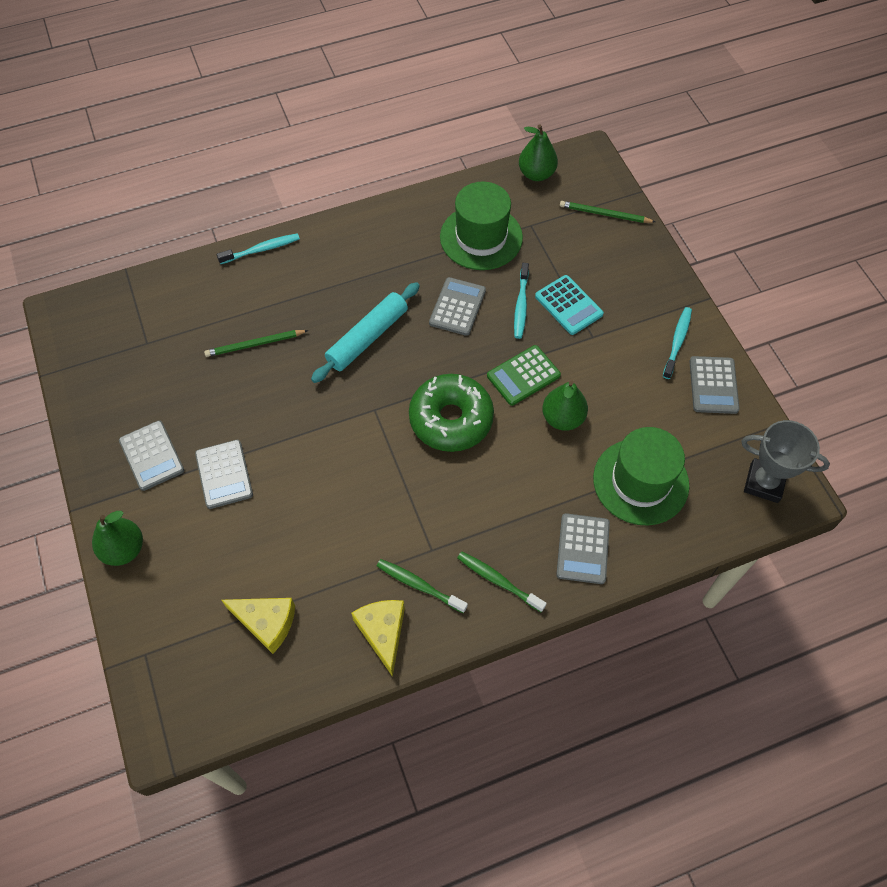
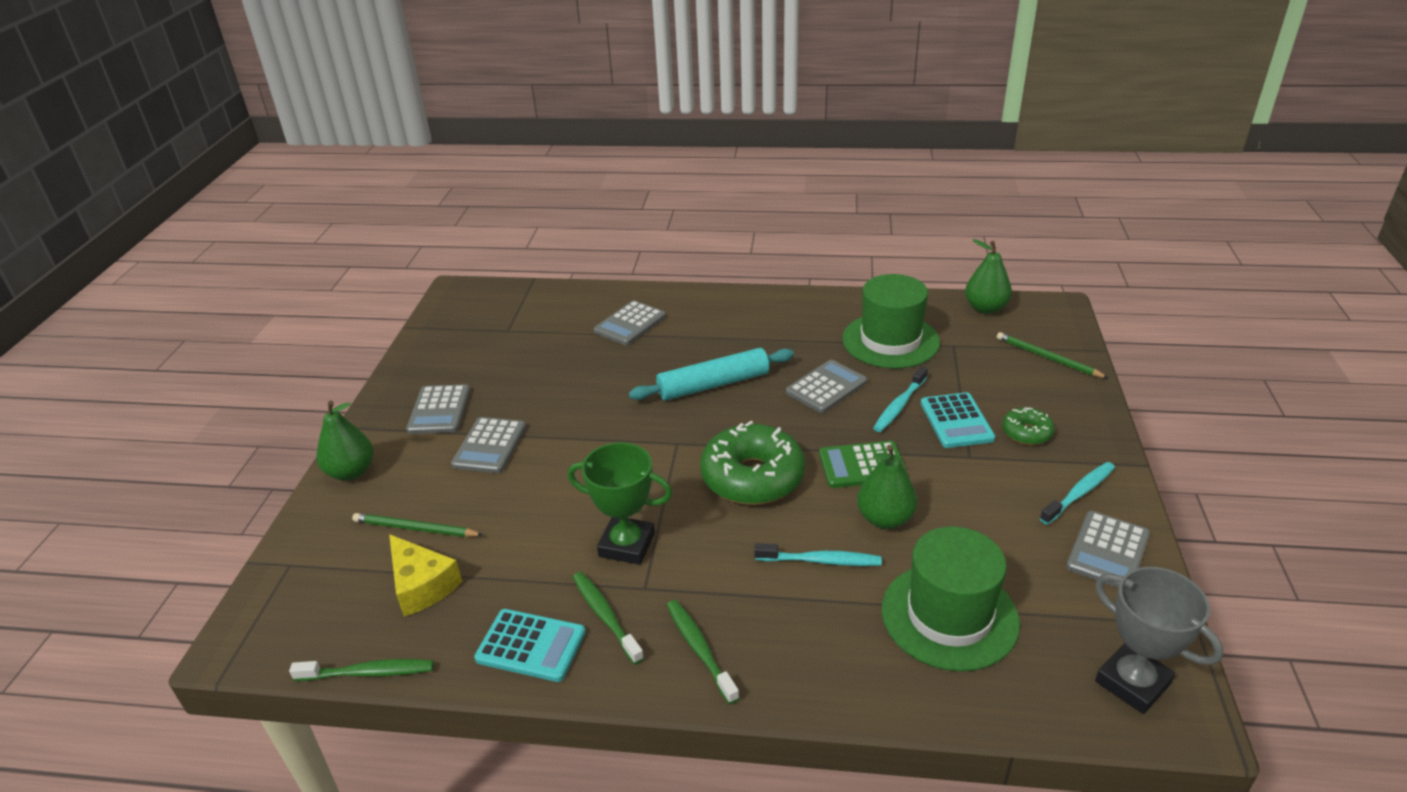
camera: 30 degrees right, 25 degrees down
green pencil [204,330,309,357] -> green pencil moved to [352,513,483,537]
turquoise toothbrush [217,233,300,264] -> turquoise toothbrush moved to [754,543,882,566]
yellow cheese [351,600,405,677] -> turquoise calculator [474,609,586,682]
grey calculator [556,513,610,584] -> grey calculator moved to [594,300,666,345]
none -> green toothbrush [289,659,434,681]
none -> green trophy [568,442,672,565]
none -> green donut [1002,407,1055,445]

